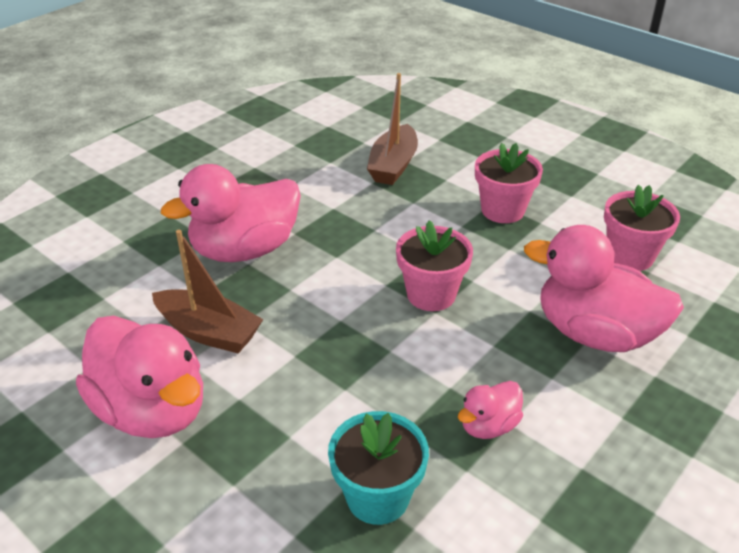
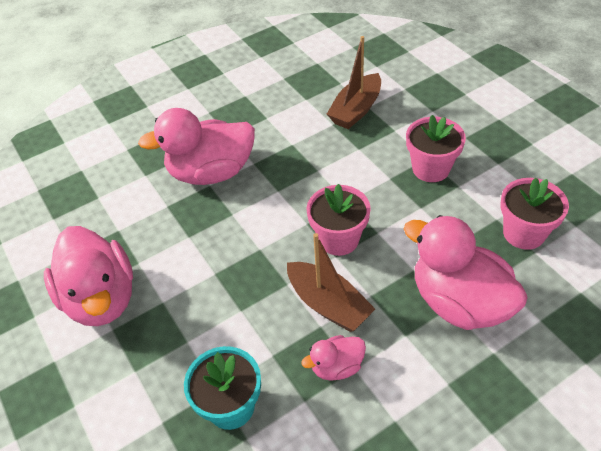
camera: 20 degrees right, 10 degrees up
brown boat [152,230,263,353] -> brown boat moved to [287,233,375,332]

